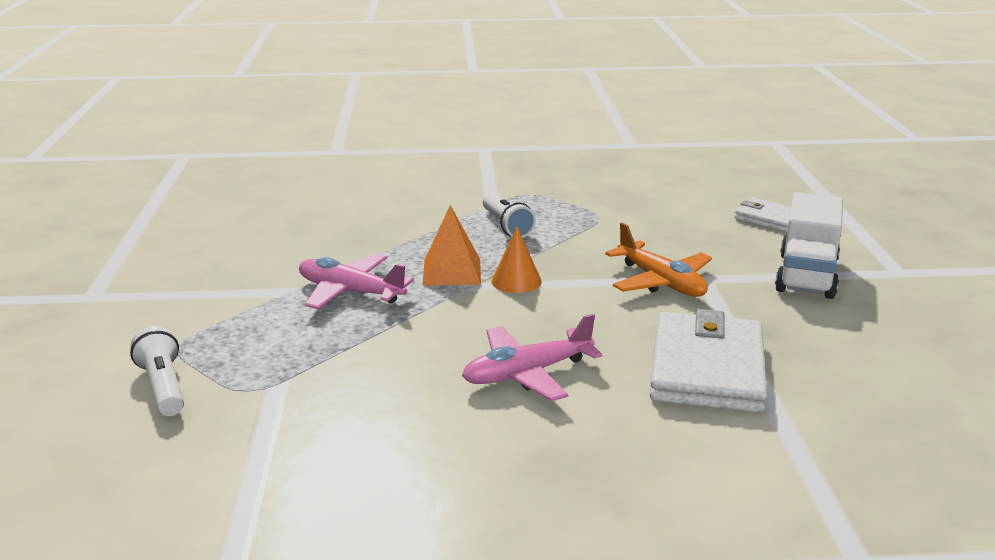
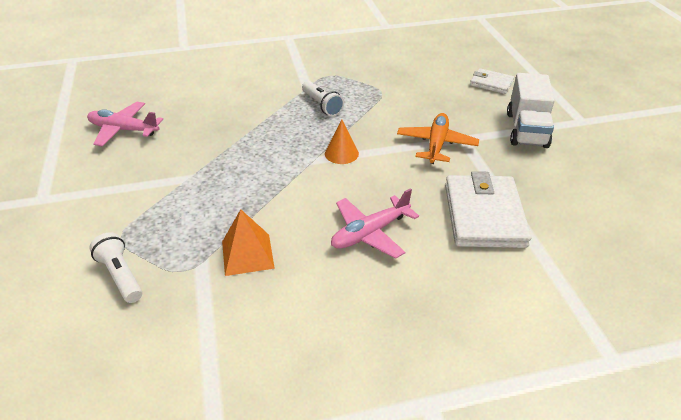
camera: 10 degrees left, 15 degrees up
pink plane [299,253,414,309] -> pink plane moved to [87,102,163,147]
orange pyramid [422,205,481,286] -> orange pyramid moved to [222,209,275,276]
orange plane [605,223,712,297] -> orange plane turned 120 degrees counterclockwise [397,113,479,164]

